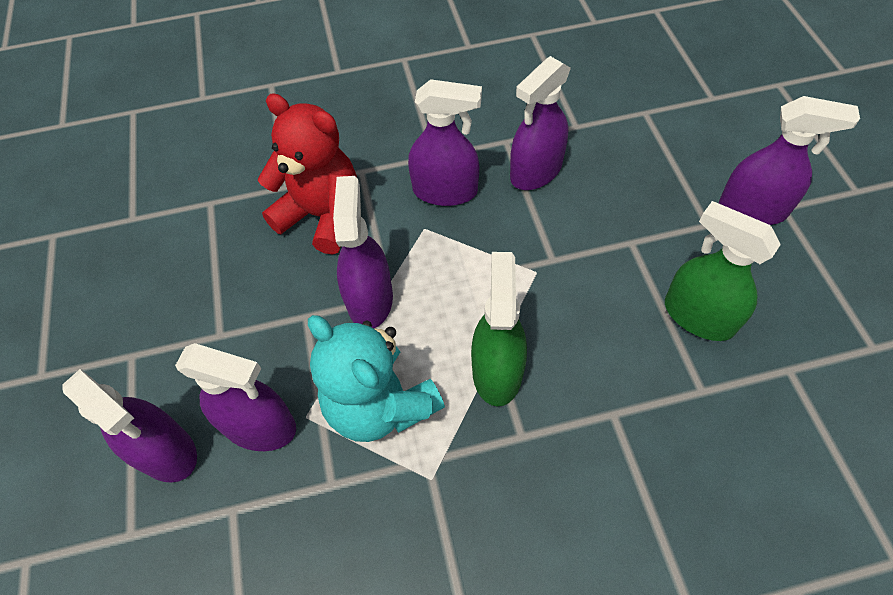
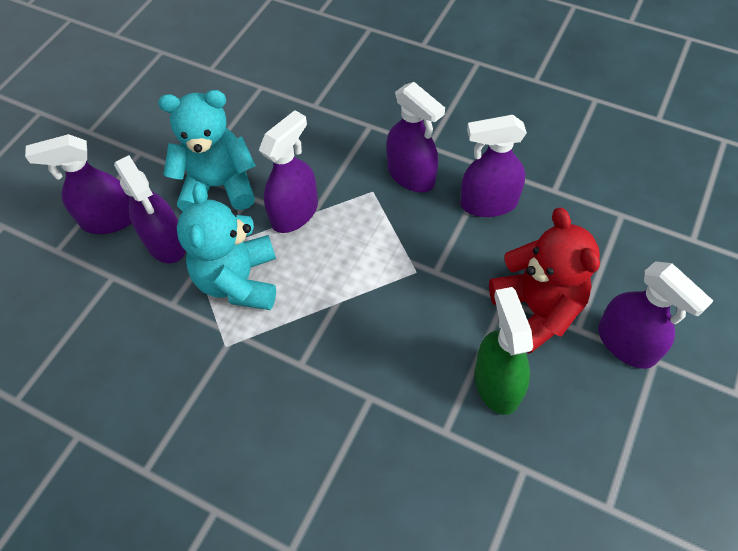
camera: 40 degrees right, 0 degrees up
purple spray bottle [63,369,197,483] -> purple spray bottle turned 90 degrees clockwise [25,134,132,234]
red teddy bear [258,93,357,255] -> red teddy bear moved to [489,208,600,354]
green spray bottle [471,252,527,406] -> none
none -> turquoise teddy bear [158,90,256,211]

